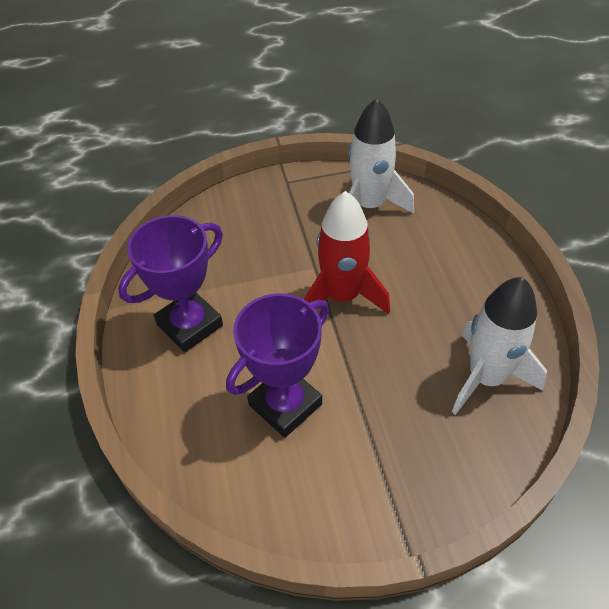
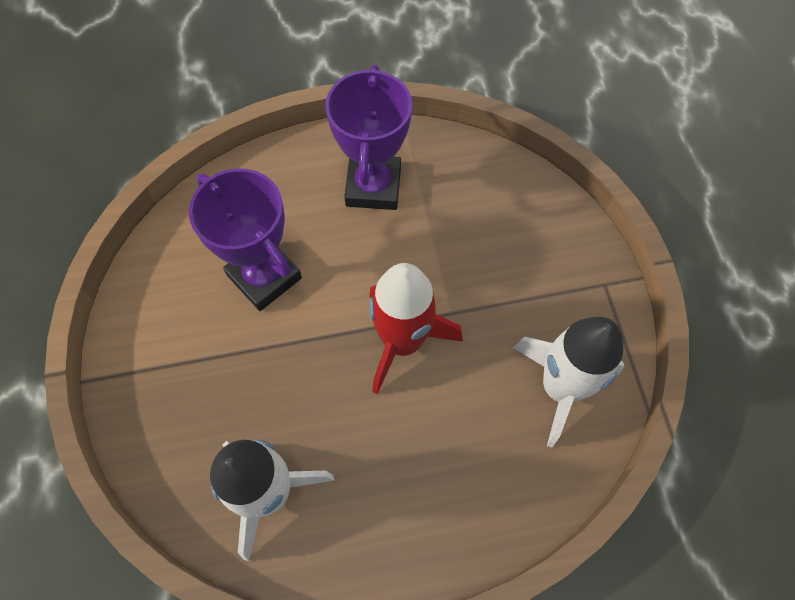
camera: 90 degrees right, 15 degrees up
purple trophy [118,215,223,352] -> purple trophy turned 45 degrees clockwise [325,65,412,210]

